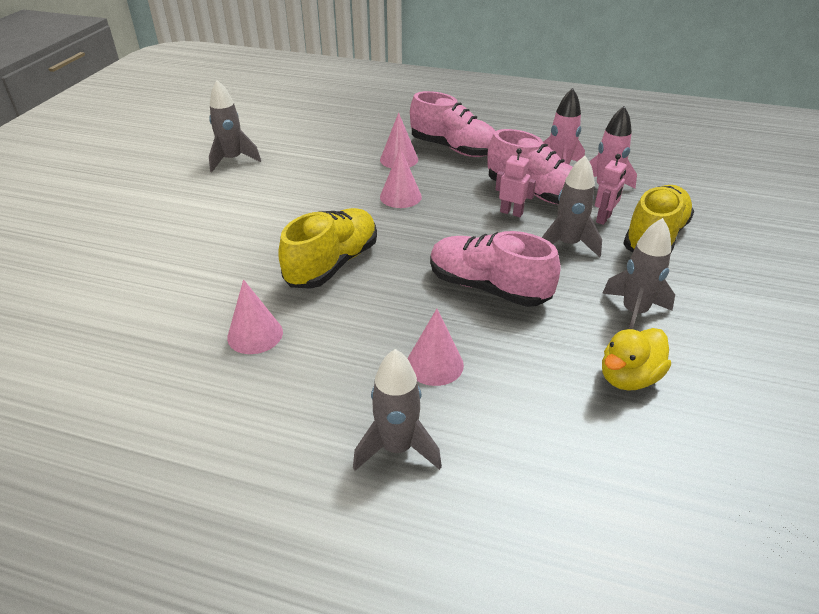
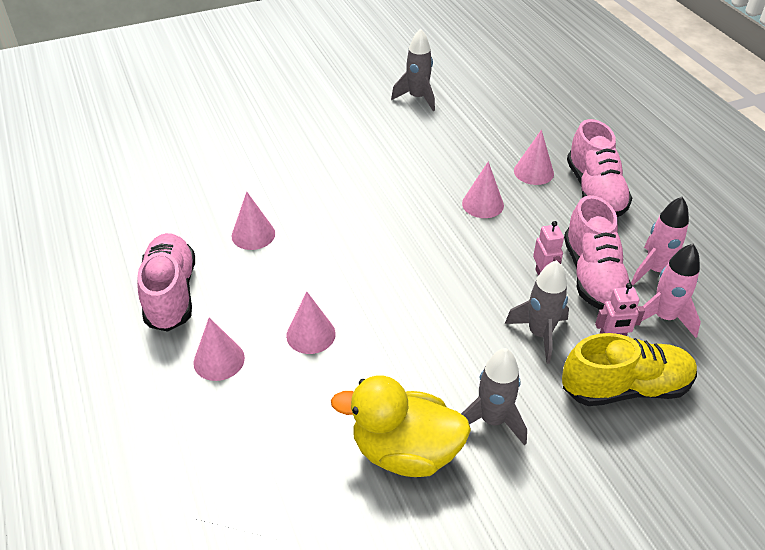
camera: 50 degrees right, 5 degrees up
yellow shoe [278,208,377,289] -> none
grey rocket [353,349,442,471] -> pink cone [194,317,245,381]
pink shoe [430,231,561,307] -> pink shoe moved to [137,233,195,332]
yellow duck [602,328,671,391] -> yellow duck [331,375,471,477], size x1.53

